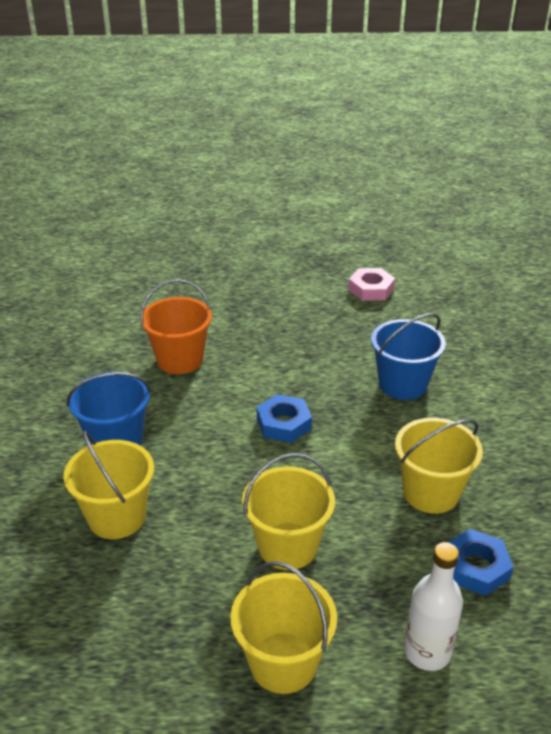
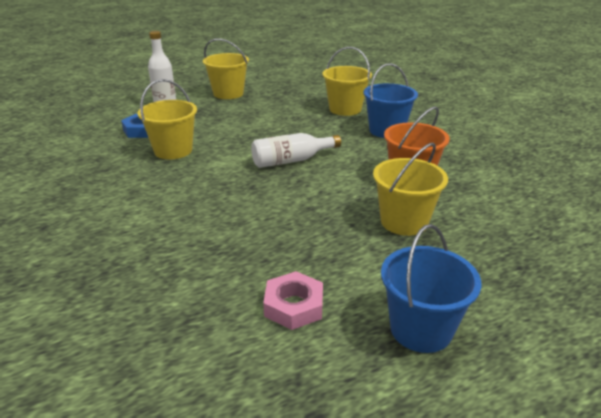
camera: 155 degrees right, 5 degrees down
yellow bucket [242,453,335,570] -> yellow bucket moved to [373,143,448,236]
blue nut [257,394,312,443] -> white bottle [251,133,341,168]
blue bucket [371,313,446,400] -> blue bucket moved to [381,224,481,353]

